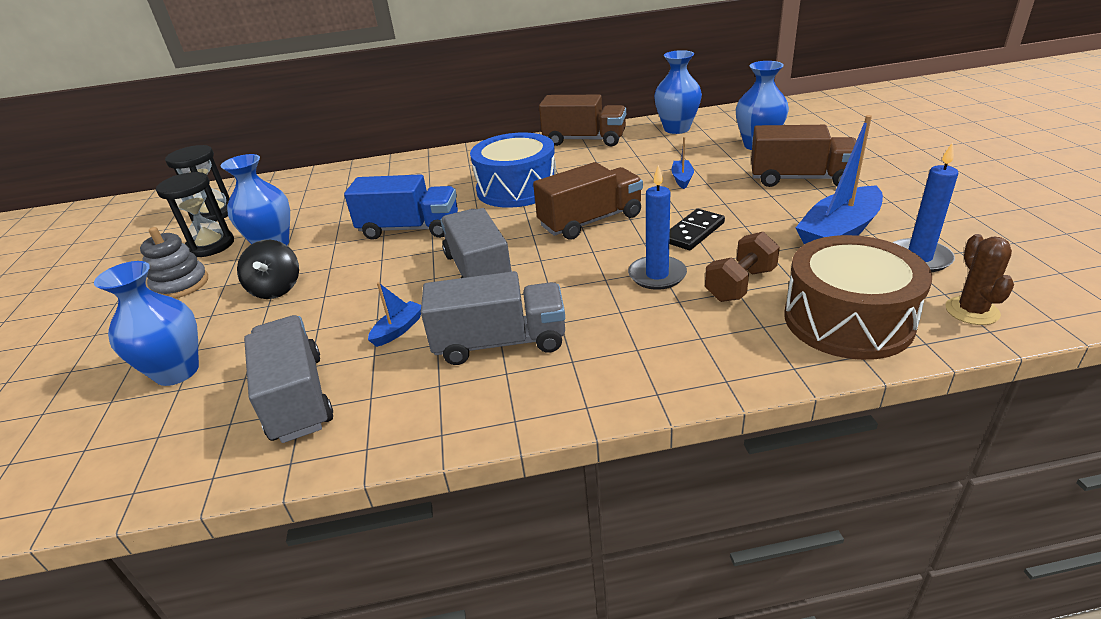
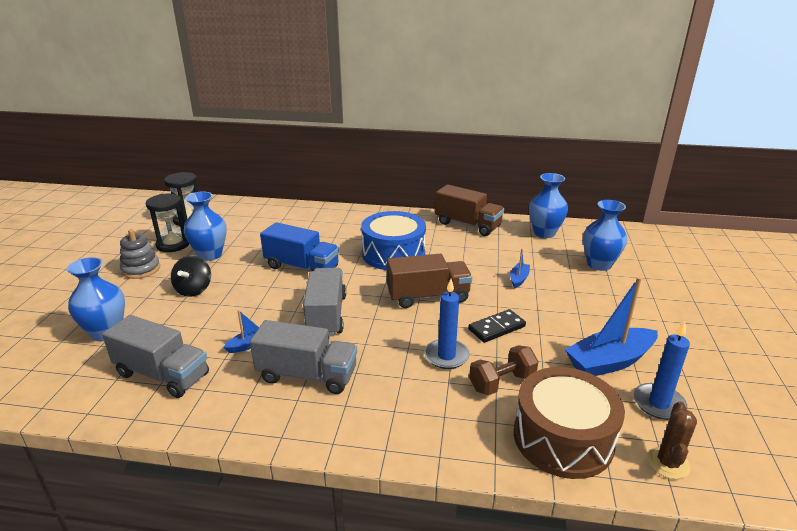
camera: 15 degrees right, 5 degrees down
grey truck [244,315,333,443] -> grey truck turned 120 degrees clockwise [102,315,209,398]
brown truck [751,125,857,187] -> none

